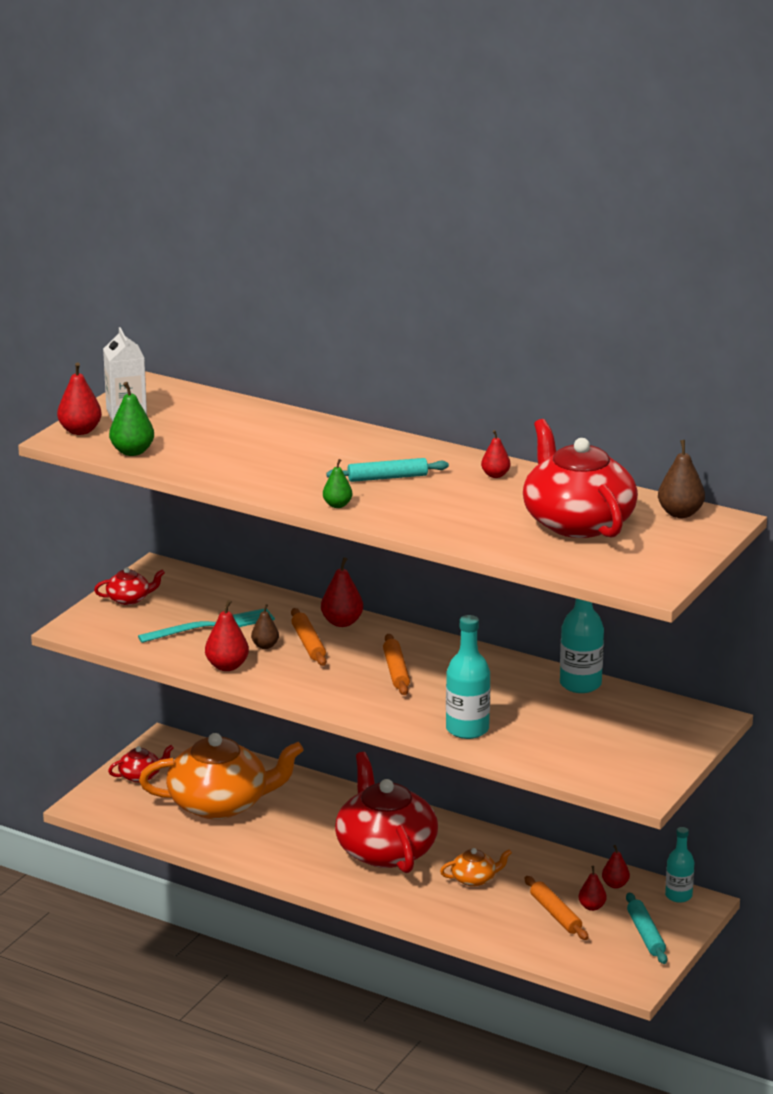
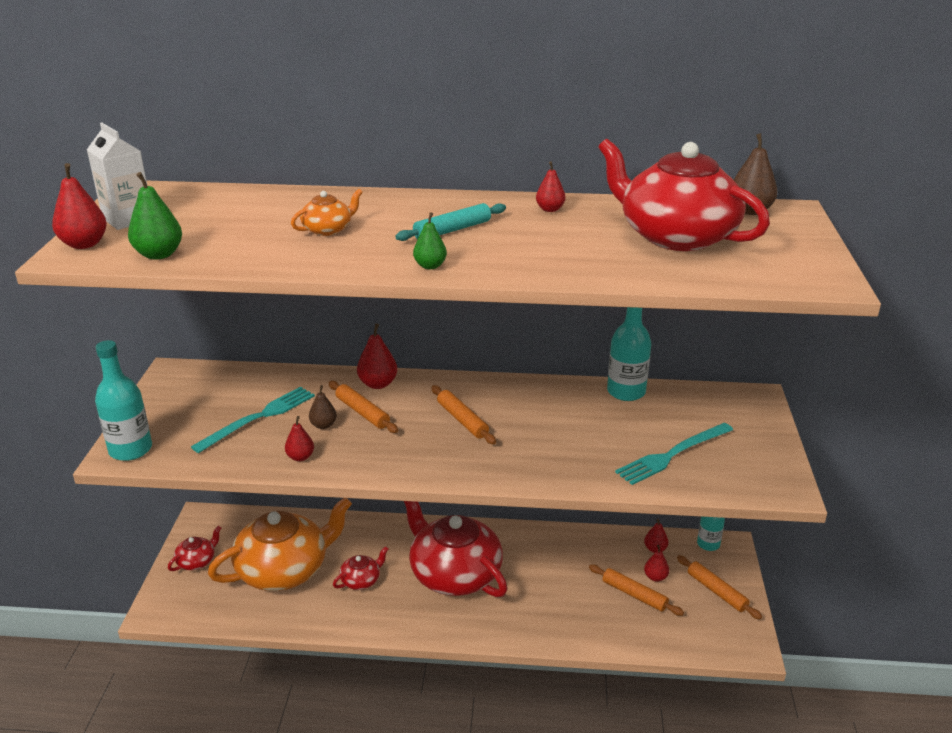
camera: 25 degrees left, 5 degrees up
red teapot [94,567,165,605] -> red teapot moved to [333,546,388,590]
red pear [205,600,249,671] -> red pear [285,416,314,461], size x0.64
orange teapot [440,848,512,887] -> orange teapot moved to [291,189,363,236]
turquoise bottle [446,615,490,739] -> turquoise bottle moved to [95,340,152,461]
turquoise rolling pin [626,893,668,964] -> orange rolling pin [677,555,762,619]
none -> turquoise fork [615,423,733,485]

